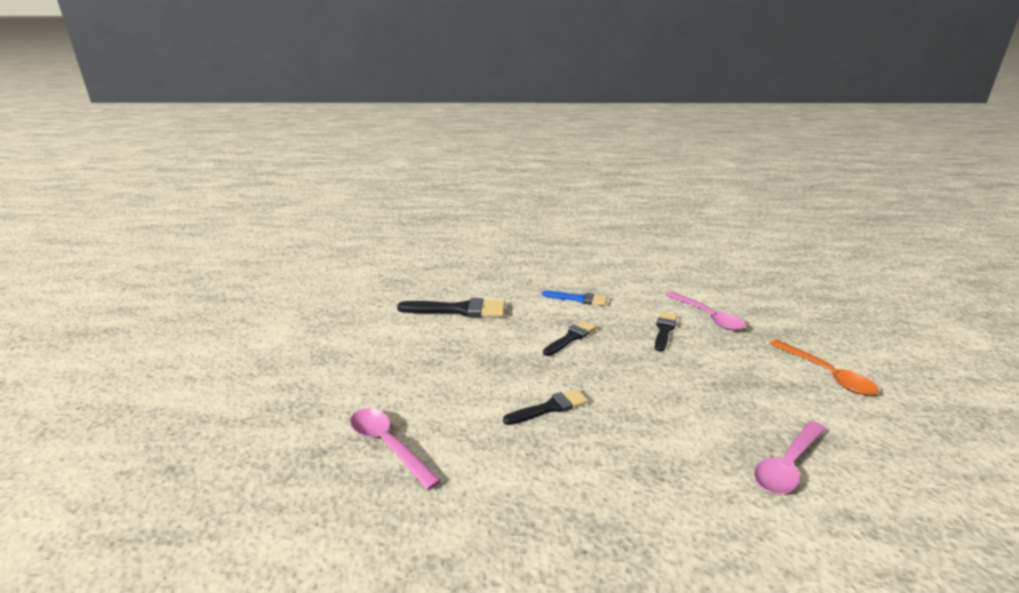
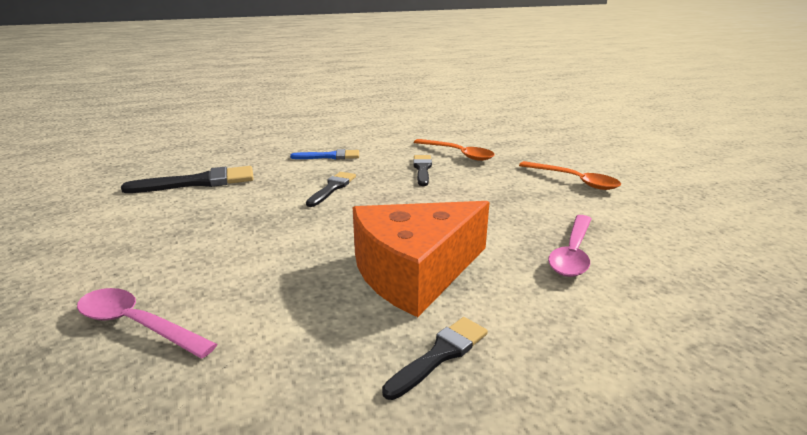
camera: 20 degrees left, 0 degrees up
black brush [503,389,588,425] -> black brush moved to [382,317,488,400]
pink spoon [665,291,745,330] -> orange spoon [414,139,495,161]
none -> orange cheese [353,201,490,317]

